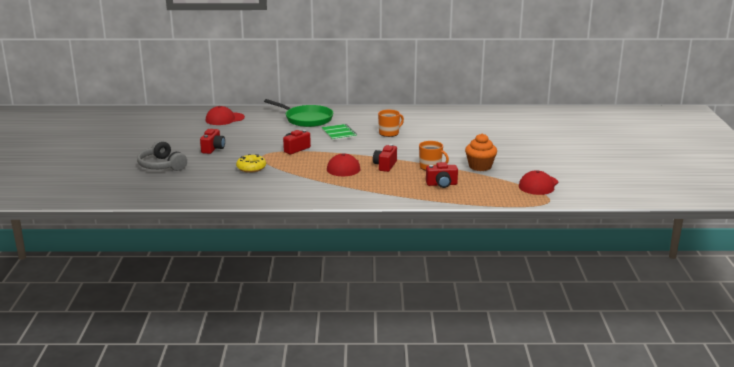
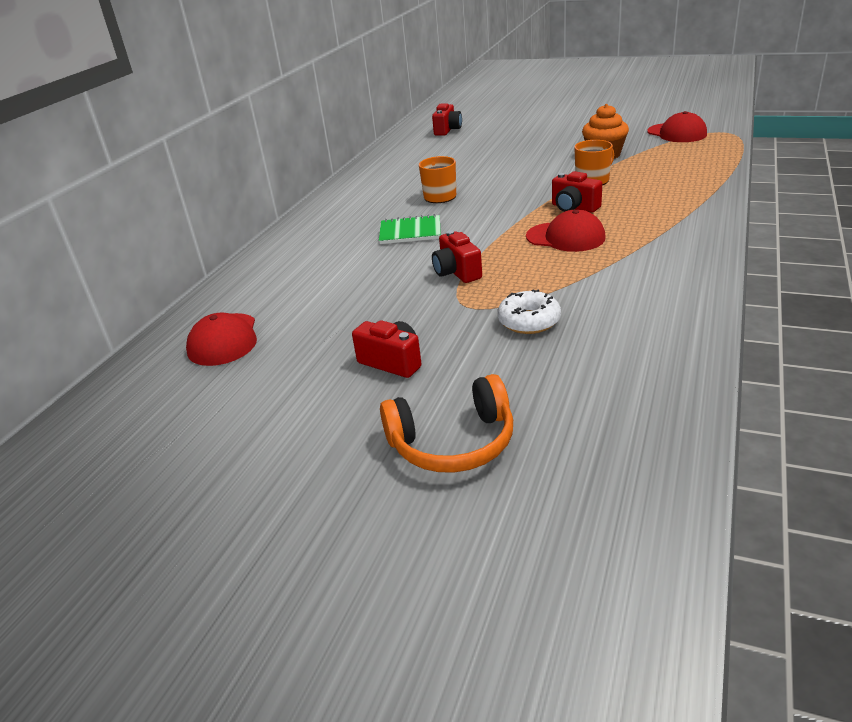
camera: 65 degrees left, 10 degrees up
grey headphones [137,140,187,171] -> orange headphones [380,374,513,473]
yellow donut [236,154,266,173] -> white donut [497,289,561,334]
green pan [264,99,333,127] -> none
red camera [426,162,458,188] -> red camera moved to [432,103,462,136]

